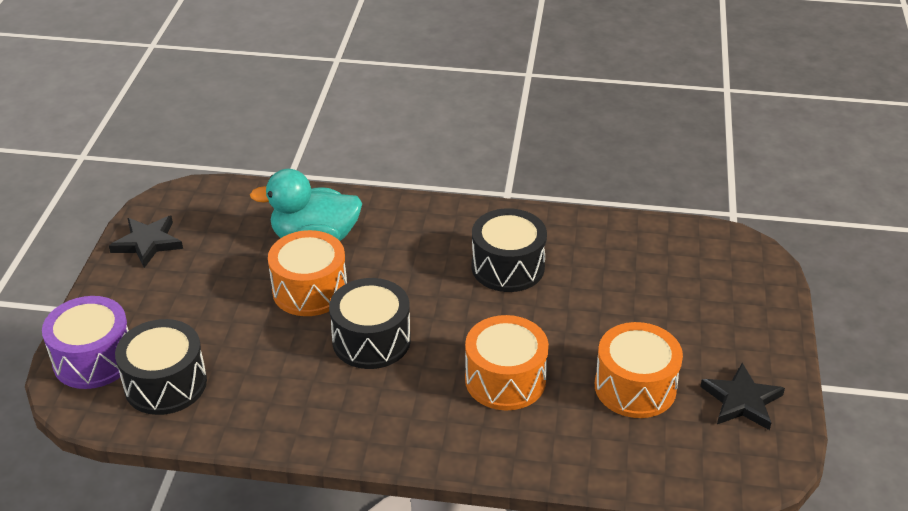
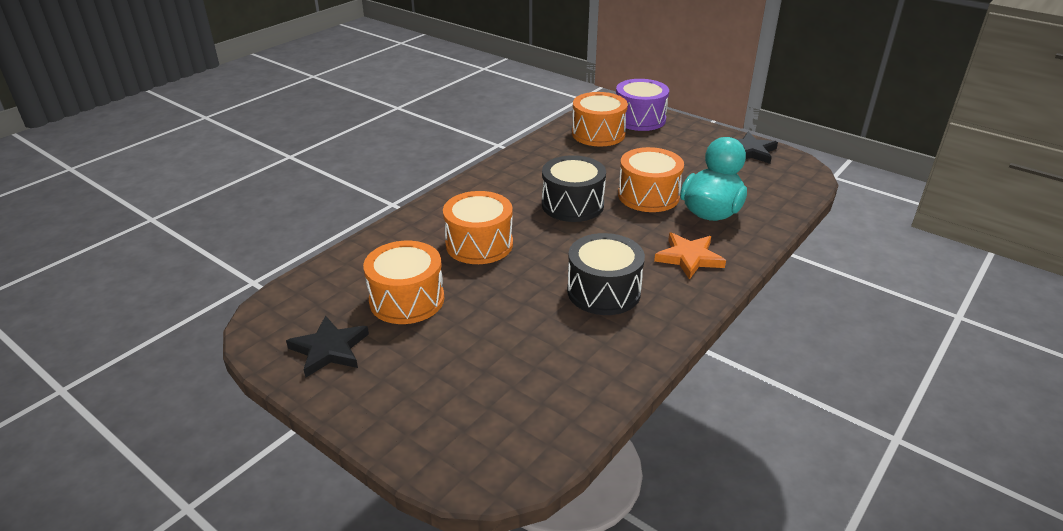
camera: 120 degrees right, 5 degrees down
black drum [115,319,207,415] -> orange drum [572,92,628,147]
none -> orange star [654,232,726,280]

